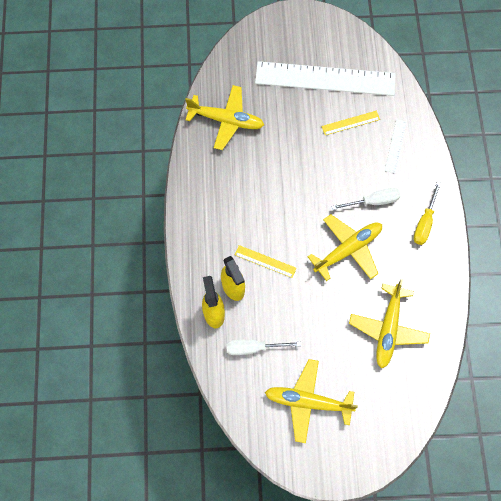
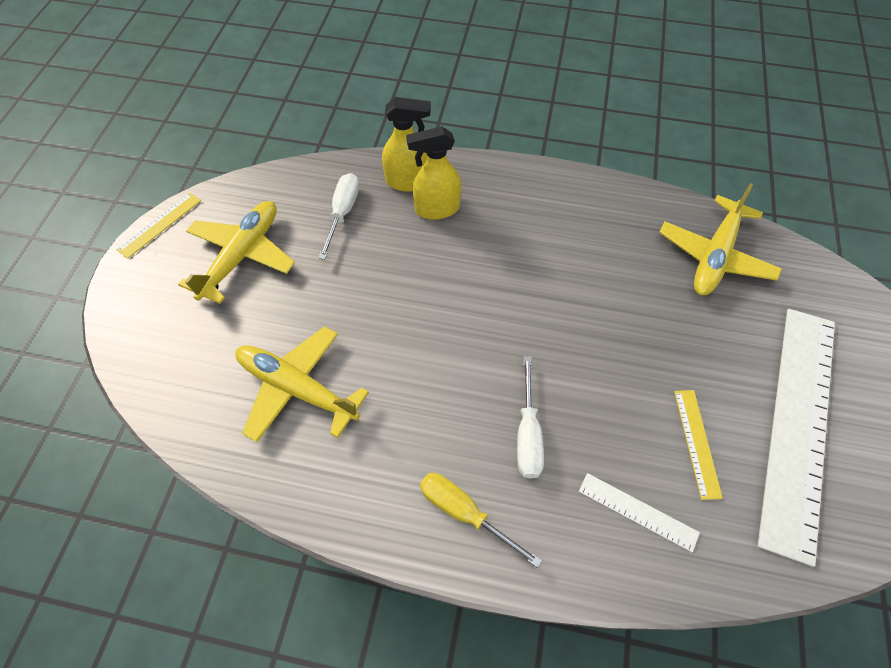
camera: 105 degrees right, 10 degrees down
yellow ruler [235,245,297,278] -> yellow ruler moved to [116,193,201,259]
yellow plane [308,214,382,281] -> none

